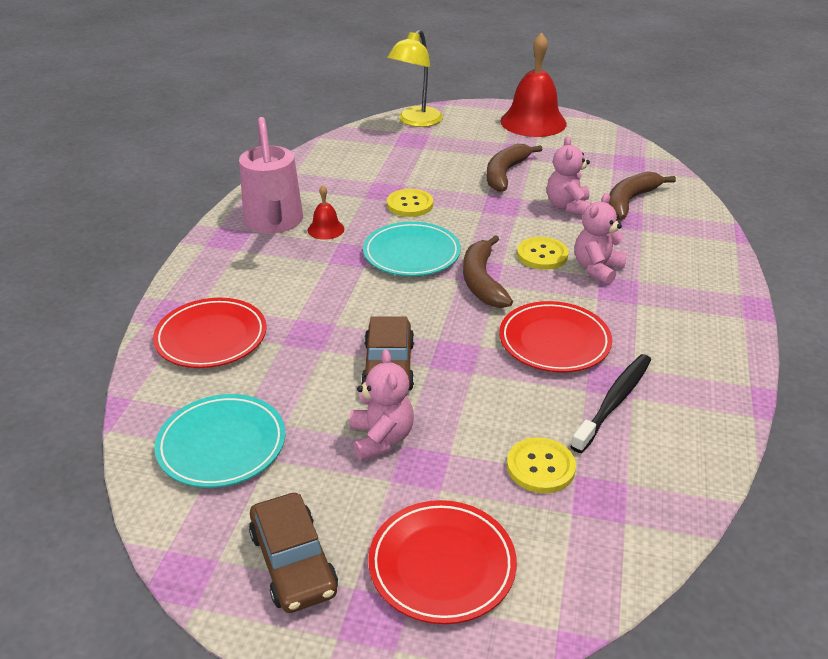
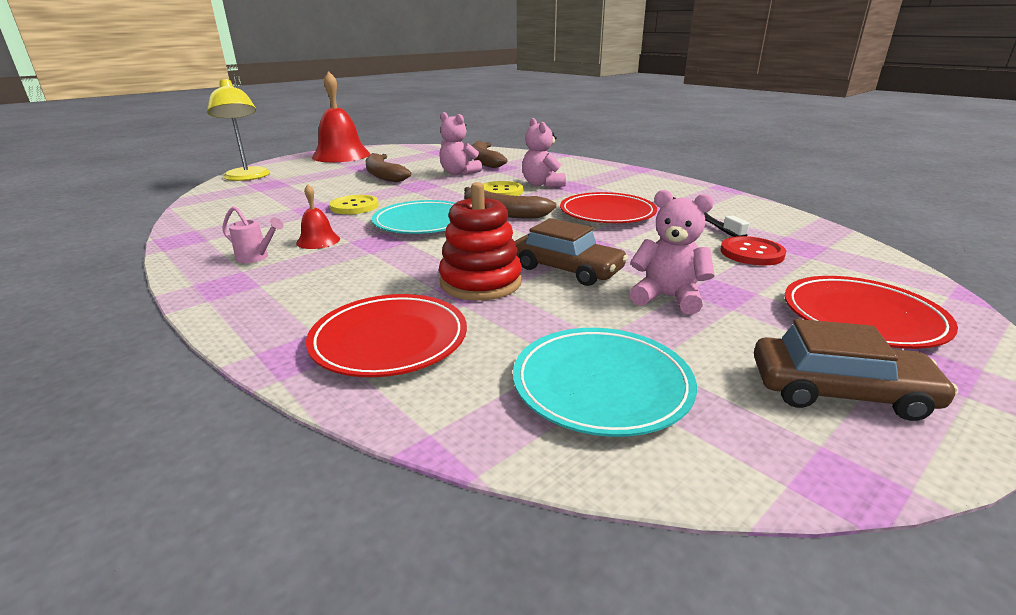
camera: 55 degrees left, 10 degrees down
pink watering can [239,117,303,234] -> pink watering can [222,206,283,263], size x0.41
yellow button [507,437,576,493] -> red button [720,236,786,265]
none -> red stacking toy [439,182,522,301]

